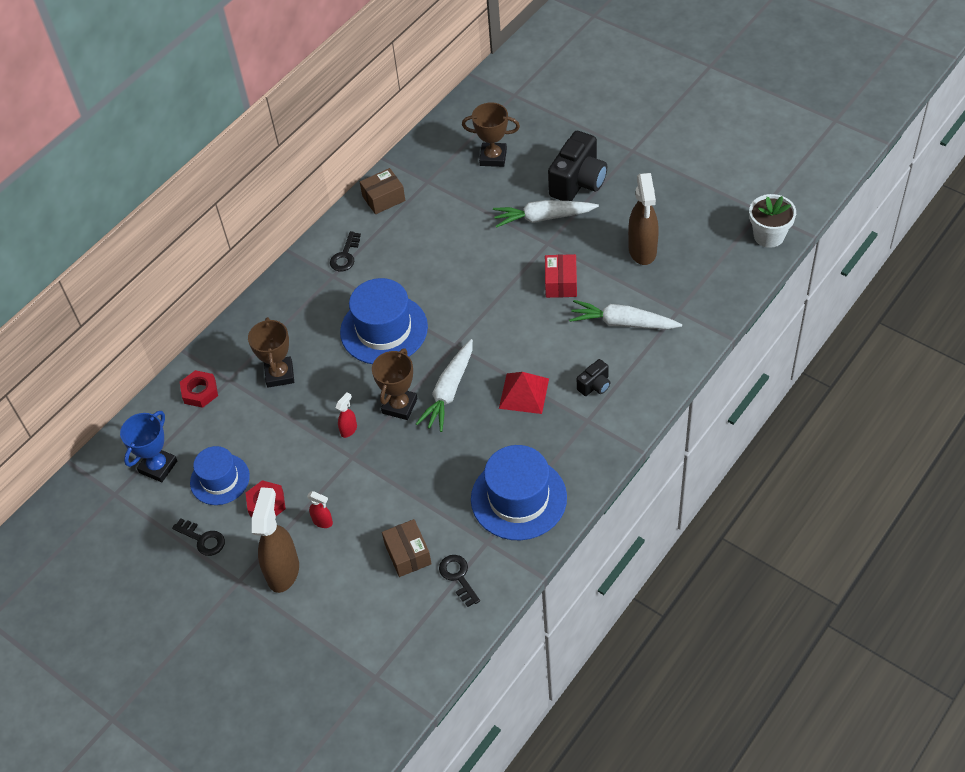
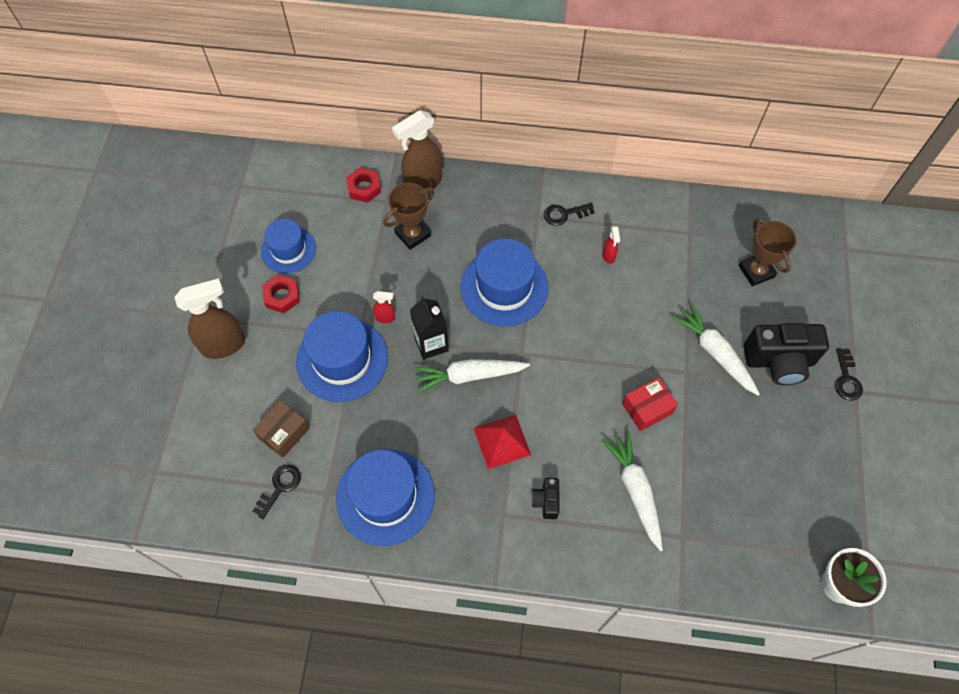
camera: 55 degrees right, 10 degrees up
blue trophy [120,411,177,482] -> none
black key [172,518,225,556] -> black key moved to [835,348,863,401]
red spray bottle [307,491,333,528] -> red spray bottle moved to [602,226,620,264]
brown box [360,168,405,214] -> none
brown trophy [372,348,418,420] -> black carton [410,296,449,360]
black camera [577,359,610,396] -> black camera turned 75 degrees clockwise [531,478,560,519]
brown spray bottle [628,173,659,265] -> brown spray bottle moved to [392,110,442,193]
none -> blue hat [296,311,388,402]

